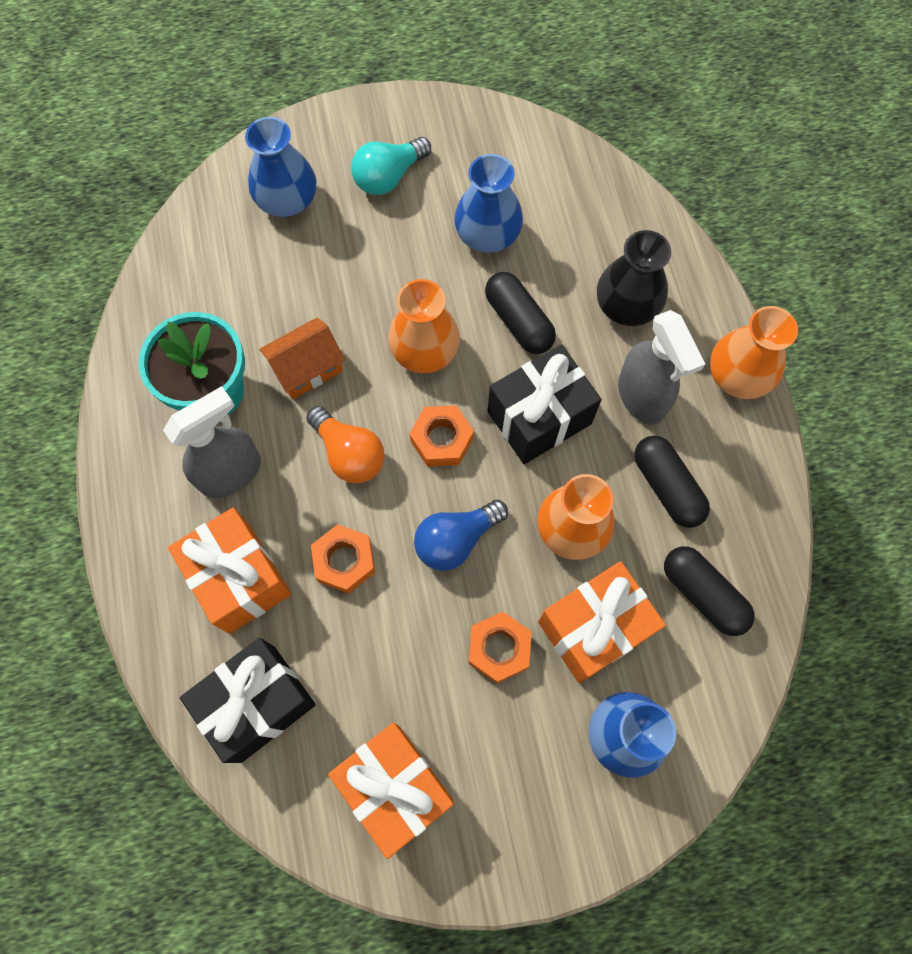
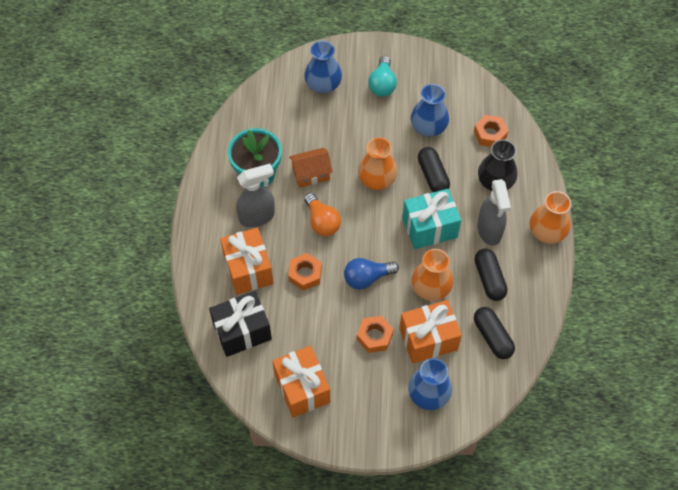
camera: 15 degrees right, 10 degrees down
turquoise light bulb [351,137,431,195] -> turquoise light bulb turned 60 degrees counterclockwise [368,56,397,97]
orange nut [409,405,474,467] -> orange nut moved to [474,115,508,147]
black gift [488,345,602,464] -> turquoise gift [402,189,461,249]

